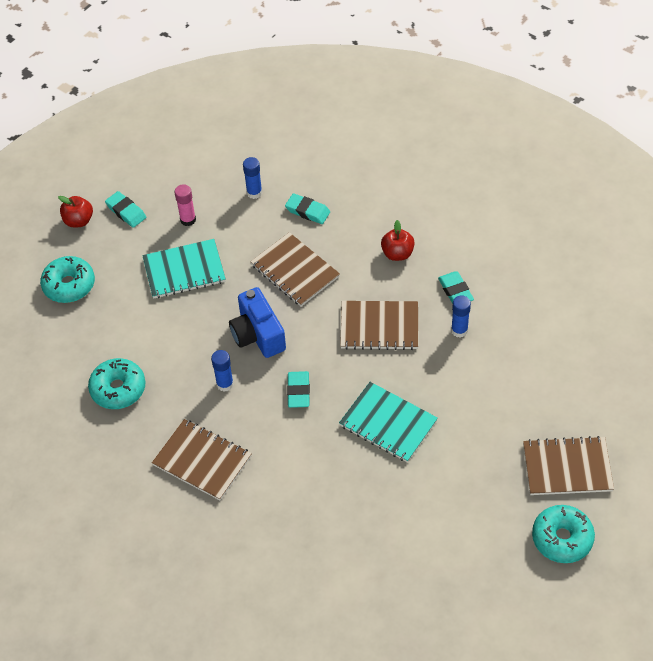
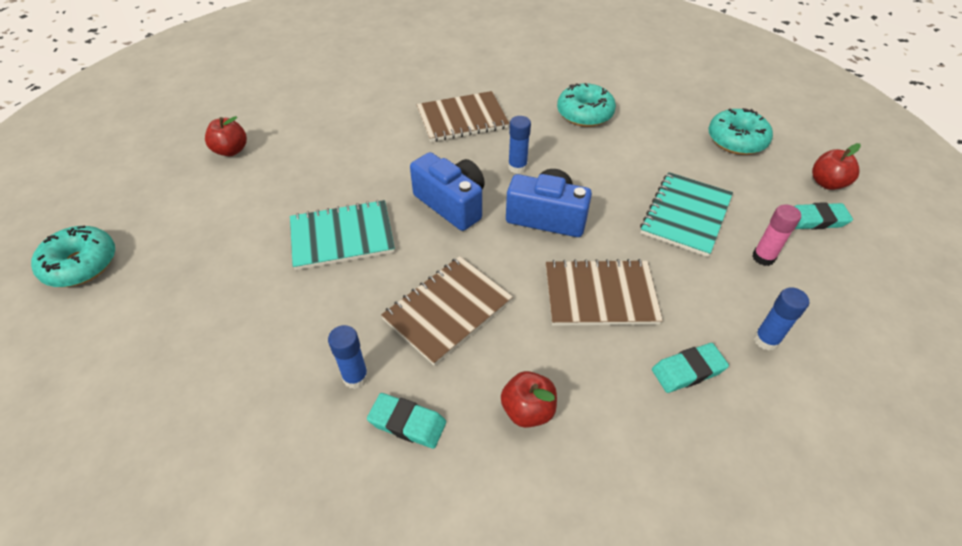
camera: 130 degrees right, 5 degrees down
turquoise eraser [287,371,310,408] -> blue camera [410,152,485,231]
brown notebook [523,436,614,495] -> none
none -> red apple [205,116,247,156]

